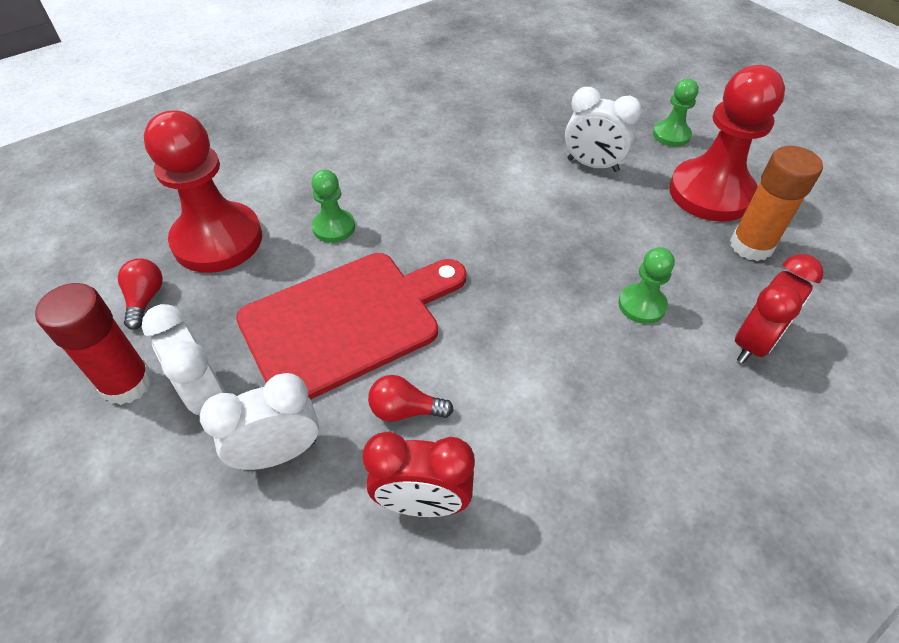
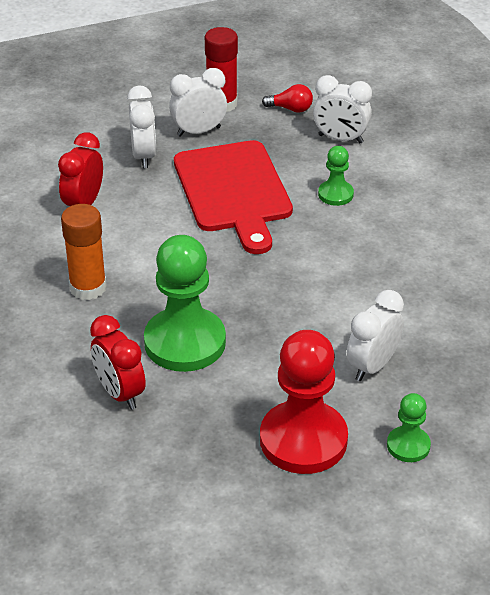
camera: 105 degrees right, 10 degrees down
red pawn [144,110,262,273] -> white clock [313,75,372,143]
red light bulb [368,375,454,422] -> none
green pawn [618,247,675,324] -> green pawn [144,235,226,372], size x2.04
orange glue stick [730,146,823,261] -> orange glue stick moved to [61,204,107,300]

